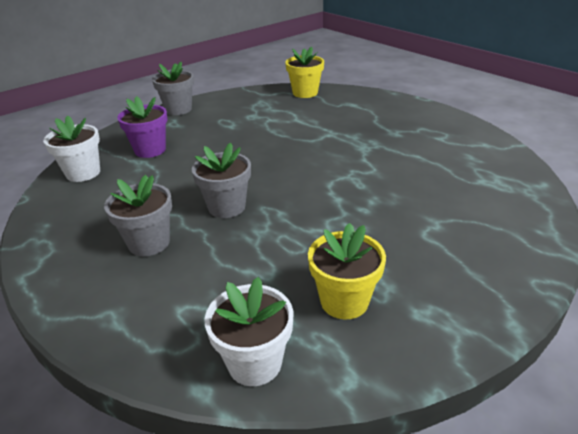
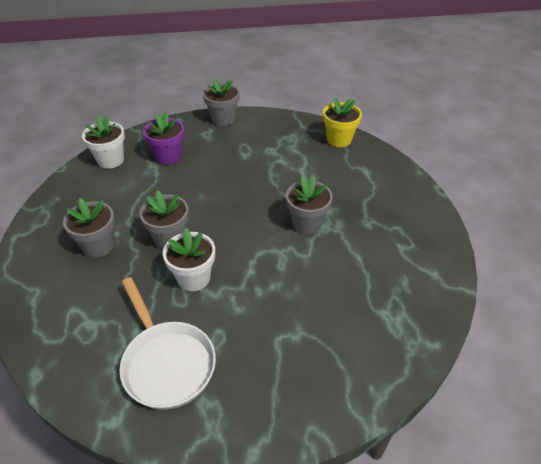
camera: 30 degrees right, 10 degrees up
white flower pot [204,277,294,386] -> white flower pot moved to [163,228,215,291]
yellow flower pot [308,223,386,319] -> white pan [119,277,216,410]
none -> grey flower pot [286,175,333,234]

